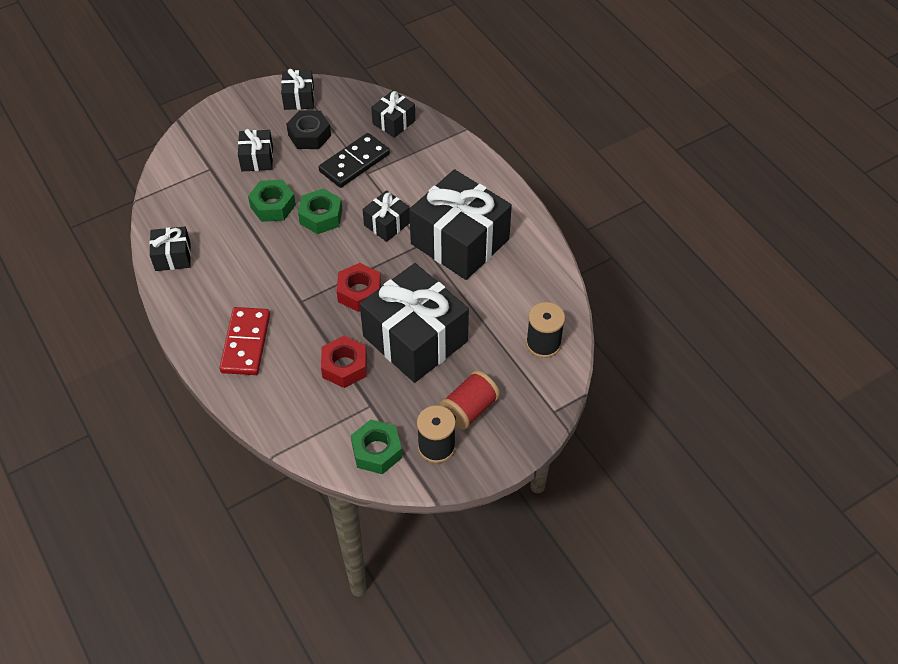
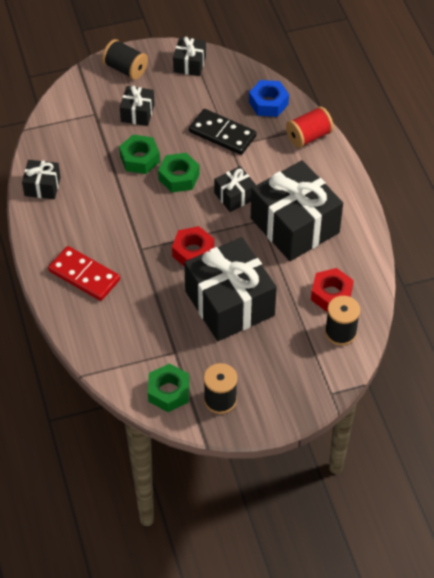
camera: 15 degrees right, 0 degrees up
red domino [219,307,270,375] -> red domino turned 75 degrees counterclockwise [48,246,120,301]
black nut [286,110,331,149] -> none
black domino [319,133,390,188] -> black domino turned 60 degrees clockwise [189,109,257,155]
red nut [321,336,367,388] -> red nut moved to [311,268,354,313]
black gift [371,90,416,138] -> blue nut [249,80,289,117]
red spool [440,371,500,430] -> red spool moved to [286,106,334,148]
none -> black spool [102,39,148,80]

